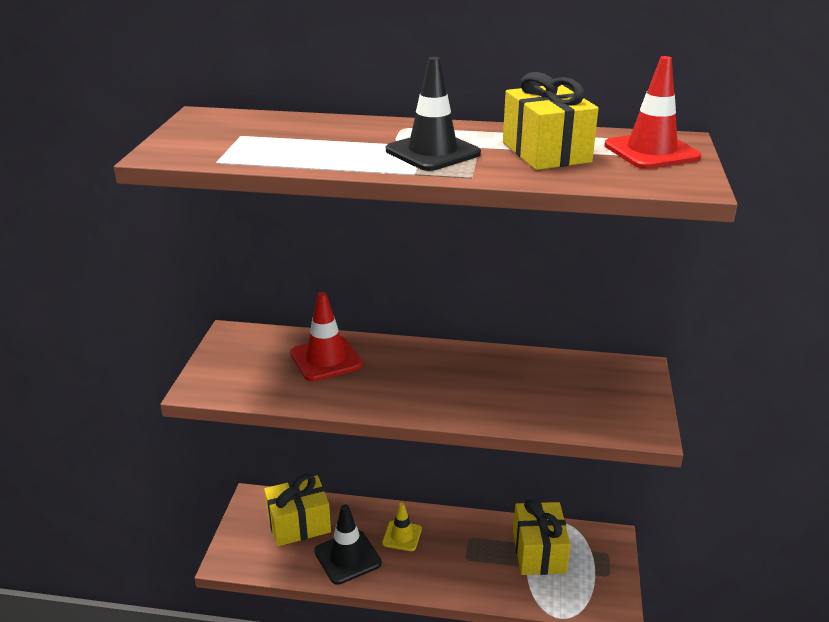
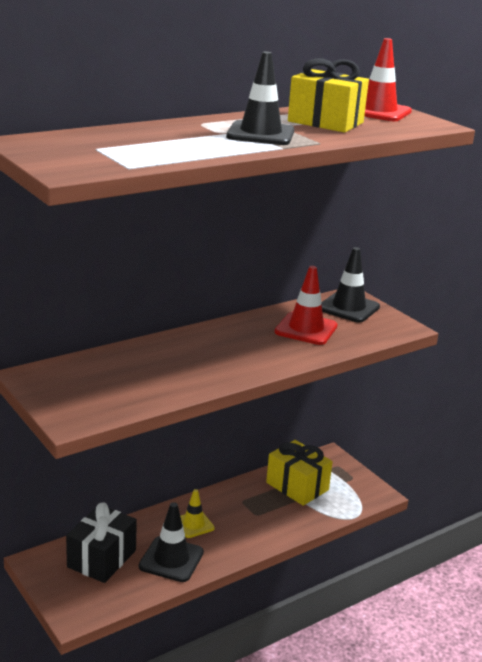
camera: 45 degrees left, 5 degrees down
yellow gift [264,474,331,547] -> black gift [66,503,137,583]
red traffic cone [290,292,363,382] -> red traffic cone moved to [275,266,337,345]
none -> black traffic cone [321,247,380,323]

